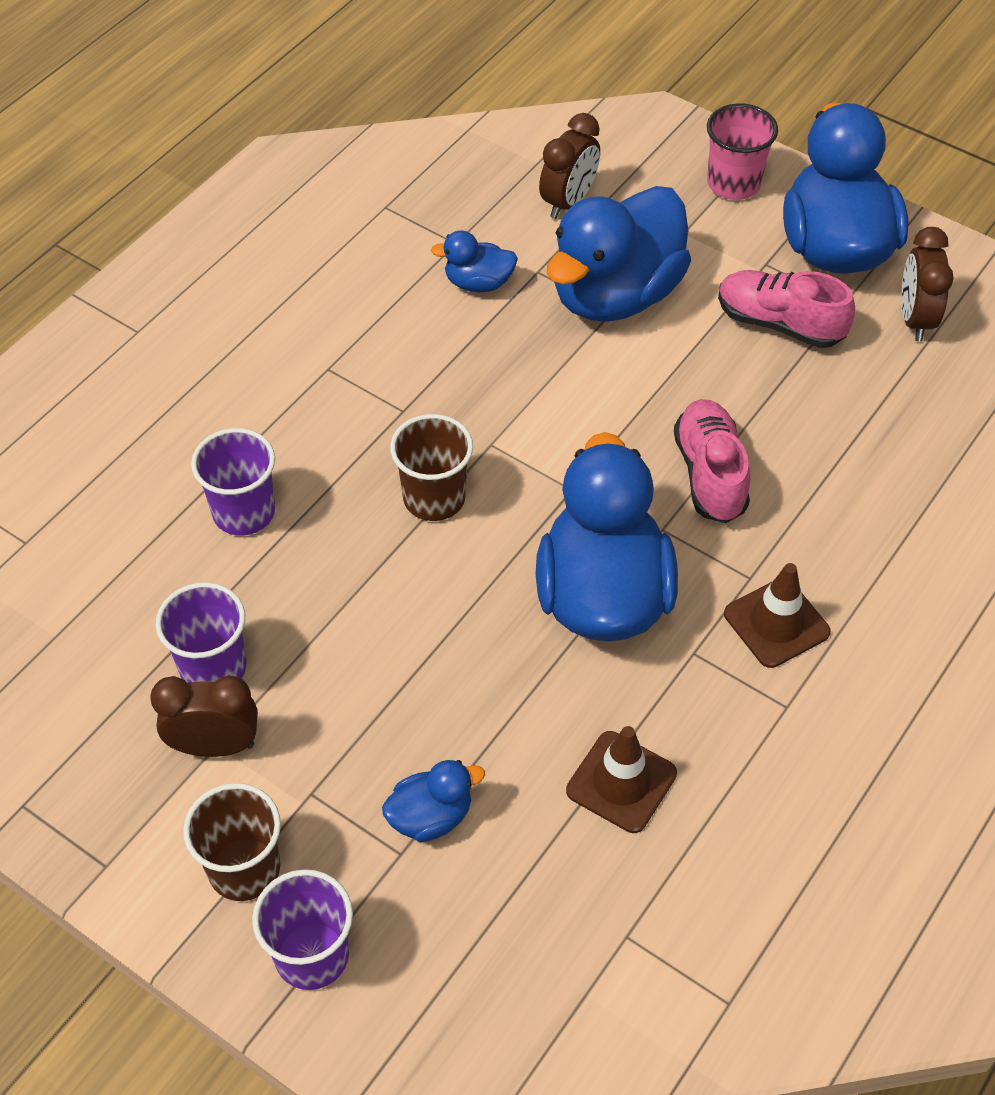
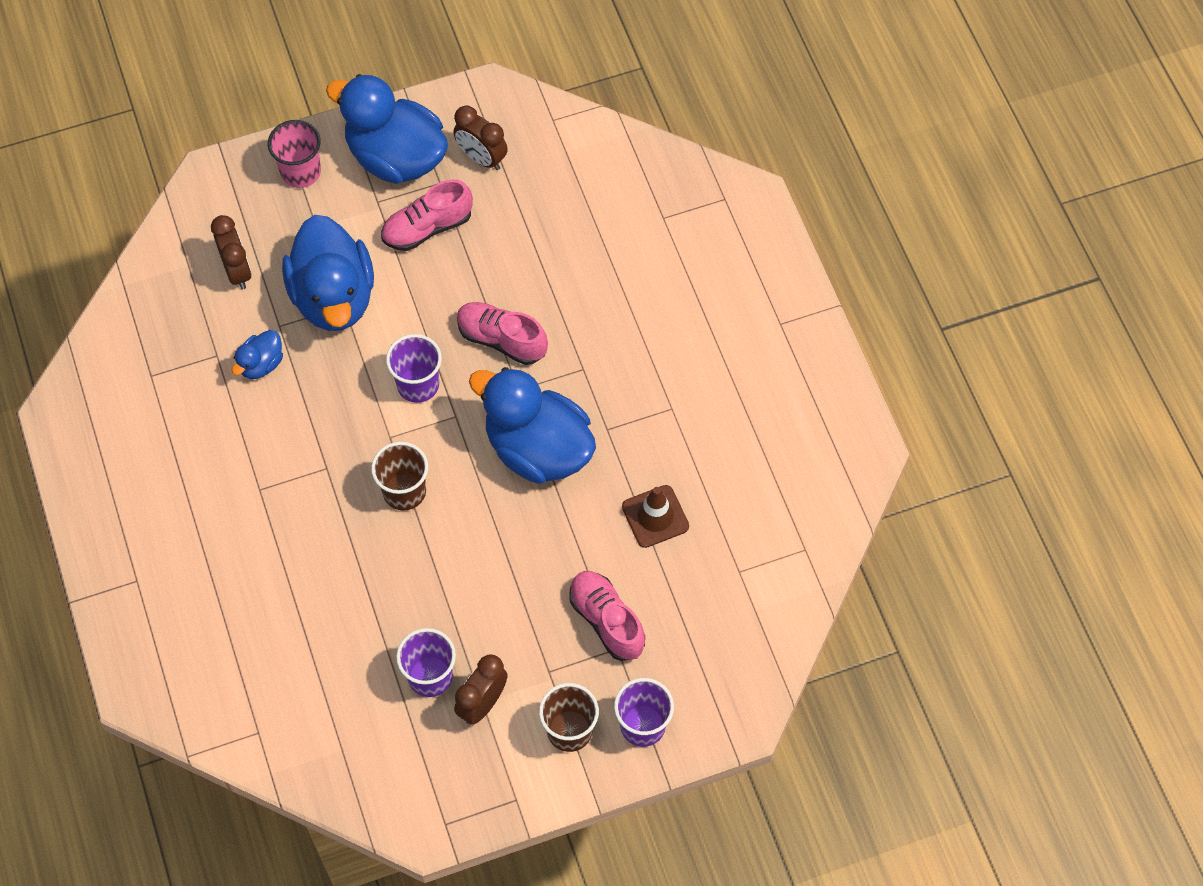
camera: 55 degrees left, 10 degrees up
purple cup [191,428,275,536] -> purple cup moved to [386,334,442,403]
blue duck [382,760,485,842] -> pink shoe [570,571,645,661]
brown traffic cone [724,563,831,668] -> none

